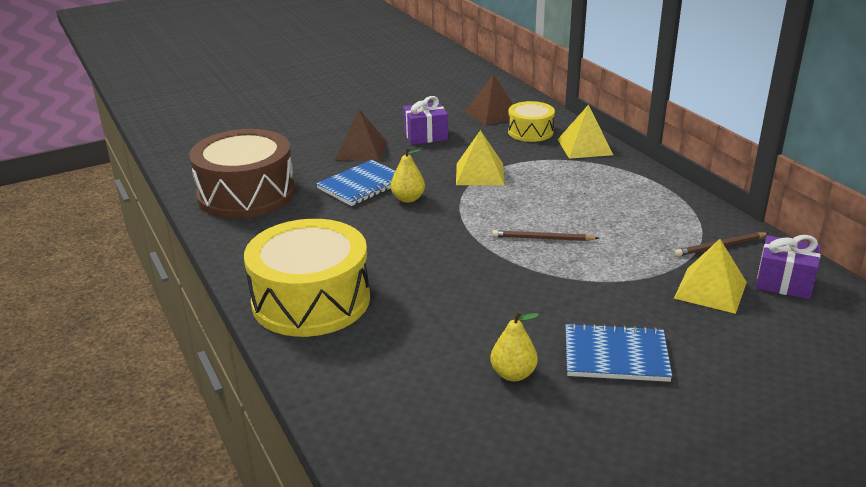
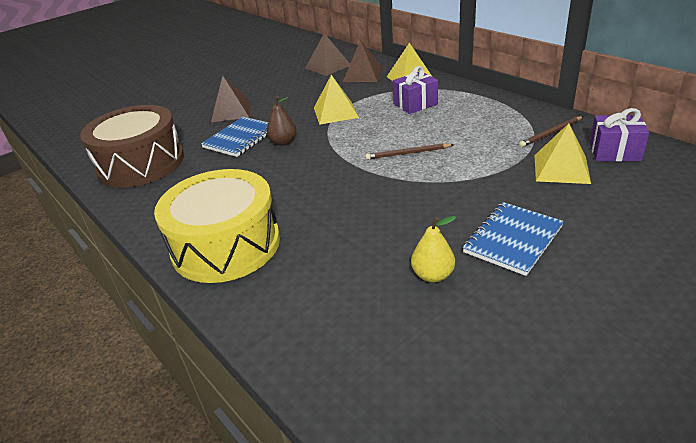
camera: 10 degrees left, 5 degrees up
yellow pear [391,147,425,203] -> brown pear [267,96,296,146]
purple gift [403,96,448,145] -> purple gift moved to [392,66,438,114]
yellow drum [508,101,555,142] -> brown pyramid [343,40,383,82]
blue notebook [565,323,672,382] -> blue notebook turned 45 degrees counterclockwise [462,202,564,276]

